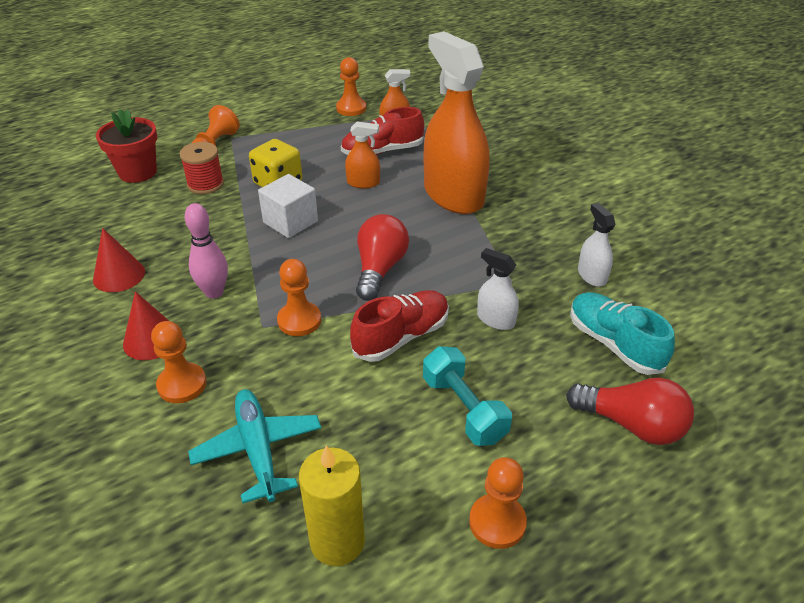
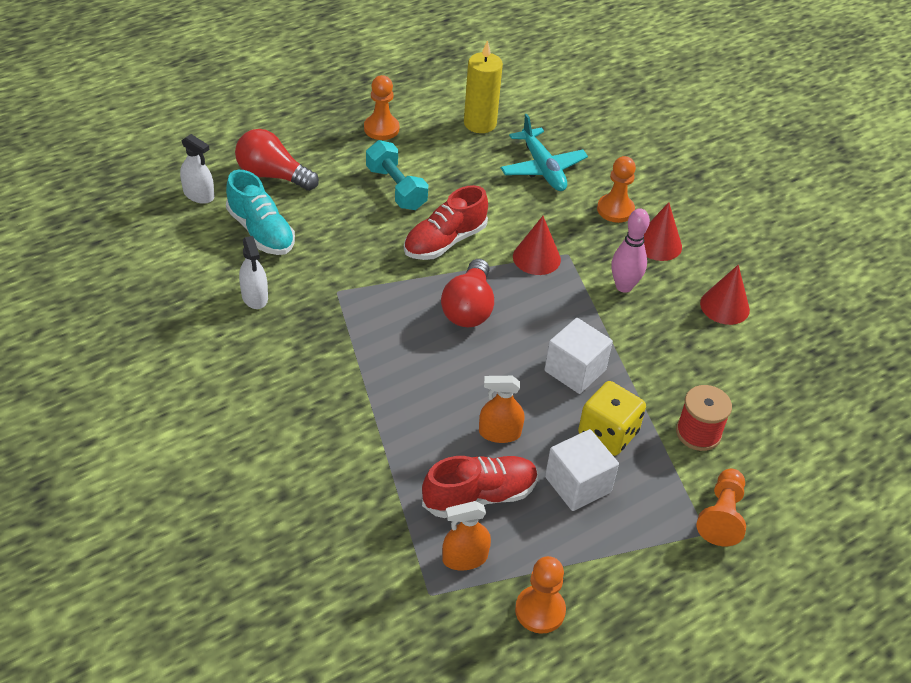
camera: 175 degrees right, 5 degrees up
red flower pot [96,109,157,183] -> none
orange pawn [277,259,321,336] -> red cone [513,216,561,275]
orange spray bottle [424,31,490,214] -> none
white spray bottle [477,248,519,330] -> white spray bottle moved to [180,134,215,204]
none -> white cube [545,429,619,511]

